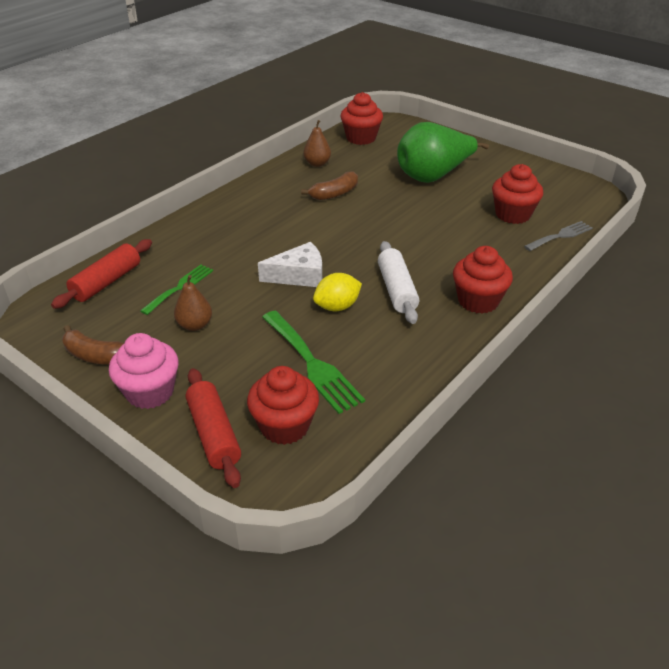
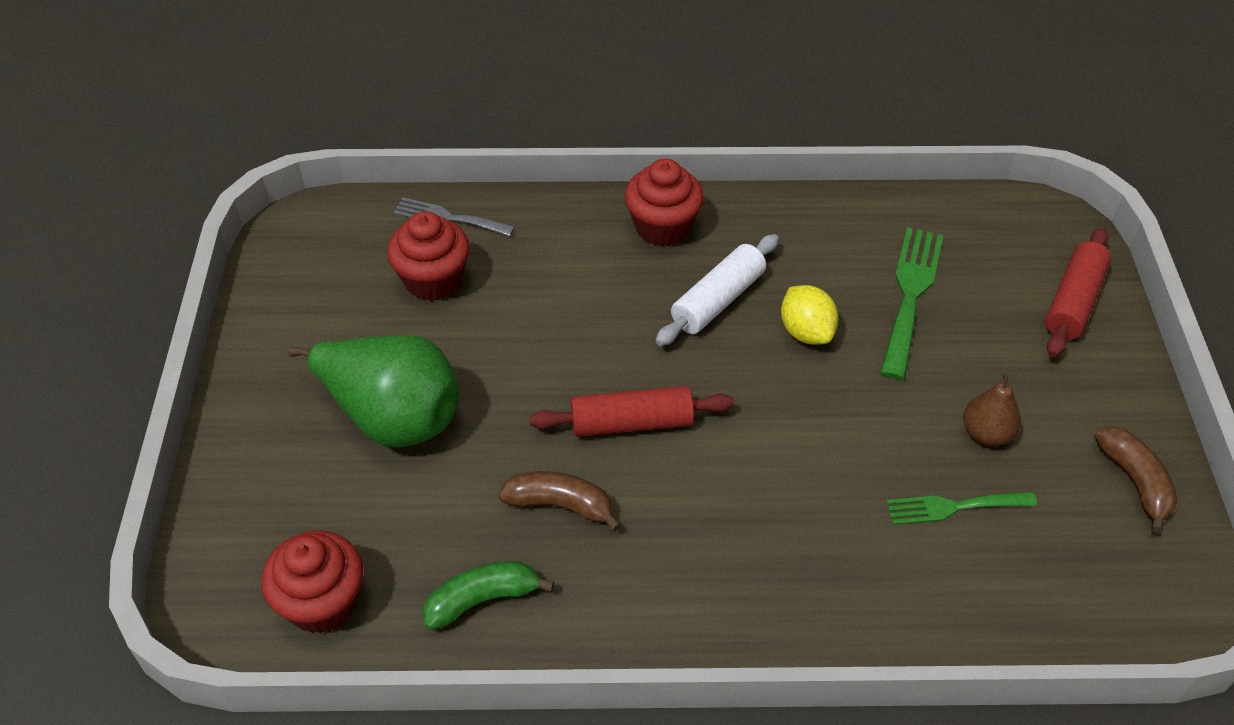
camera: 130 degrees left, 10 degrees up
red rolling pin [51,239,152,309] -> red rolling pin moved to [529,386,734,437]
pink cupcake [109,333,179,409] -> none
red cupcake [247,366,319,445] -> none
white cheese [258,242,322,287] -> none
brown pear [303,120,331,167] -> green banana [423,561,554,630]
yellow lemon [313,273,362,311] -> yellow lemon turned 45 degrees clockwise [781,285,838,345]

